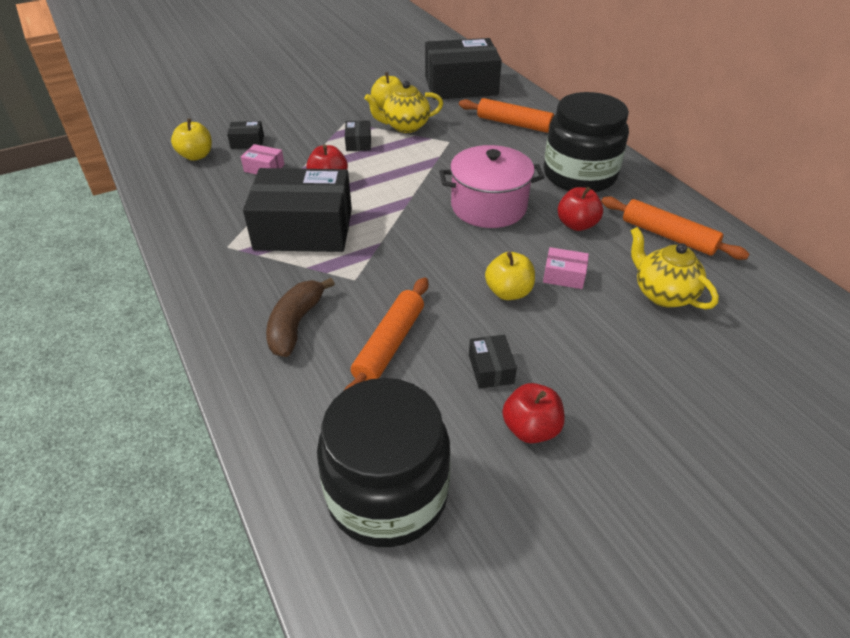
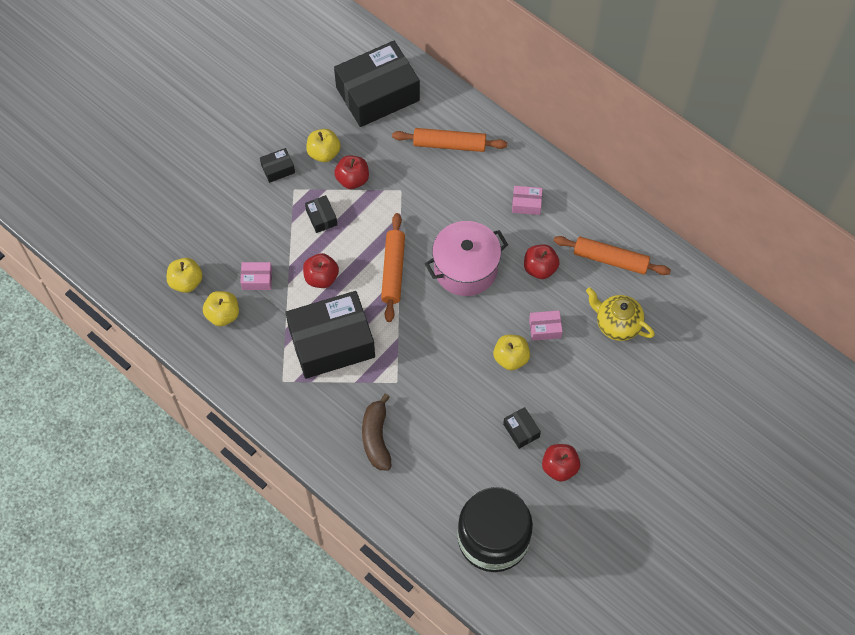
camera: 20 degrees left, 20 degrees up
black box [227,121,264,149] -> black box moved to [260,148,295,183]
orange rolling pin [344,277,428,390] -> orange rolling pin moved to [381,213,405,322]
yellow teapot [364,81,443,133] -> red apple [334,155,369,189]
black jar [544,92,629,192] -> pink box [512,186,543,215]
none -> yellow apple [203,291,239,326]

